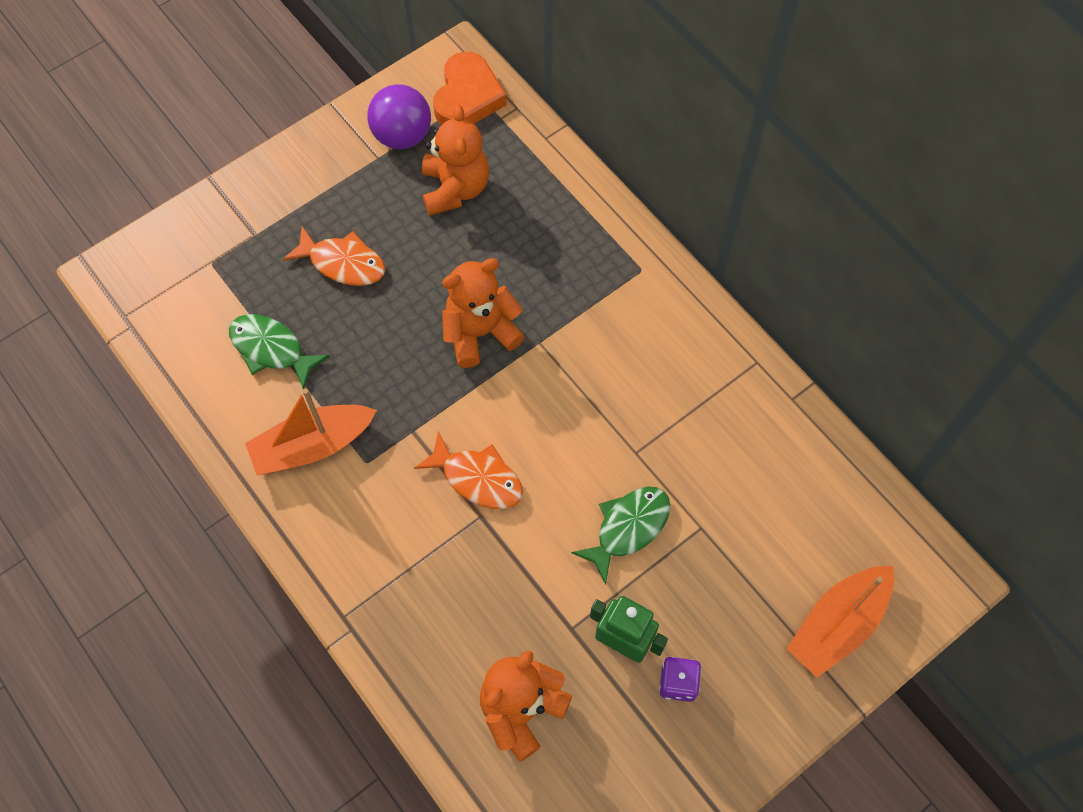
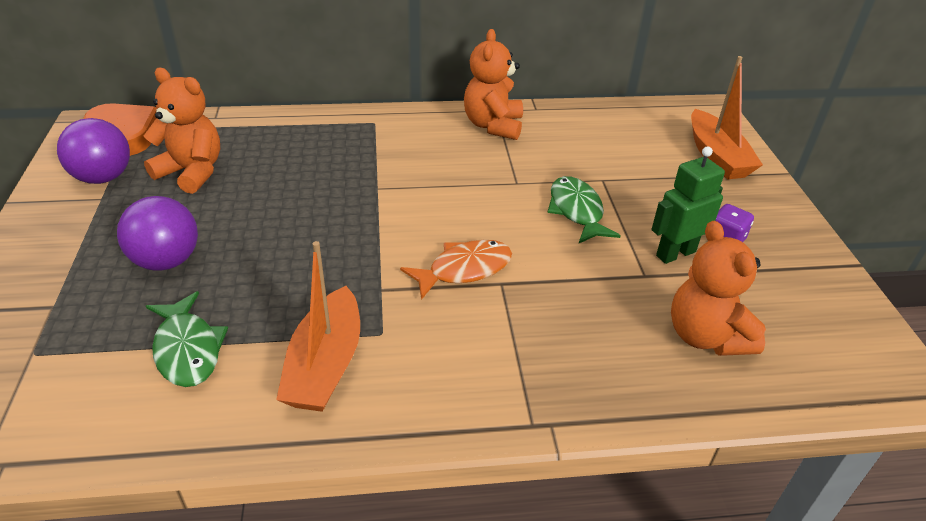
camera: 60 degrees left, 25 degrees down
green fish [229,314,330,390] -> green fish turned 90 degrees counterclockwise [146,291,228,387]
orange fish [283,226,385,286] -> purple ball [117,196,198,271]
orange teddy bear [442,258,525,368] -> orange teddy bear moved to [464,29,523,140]

